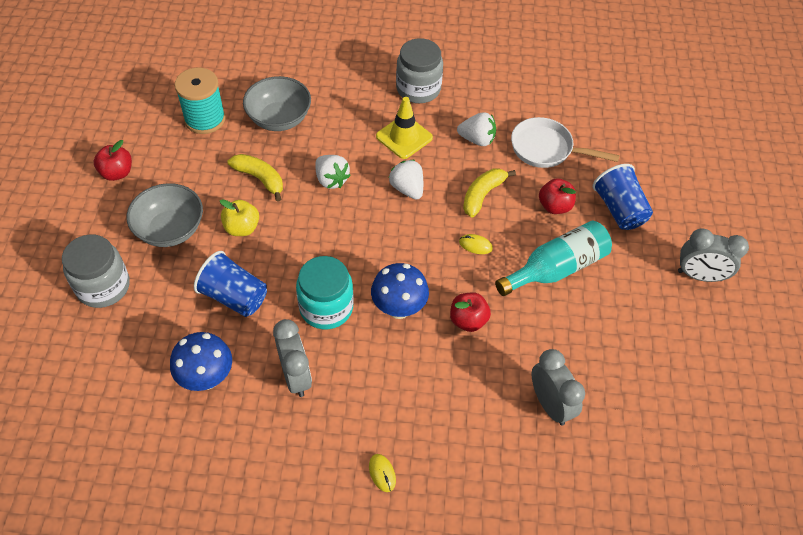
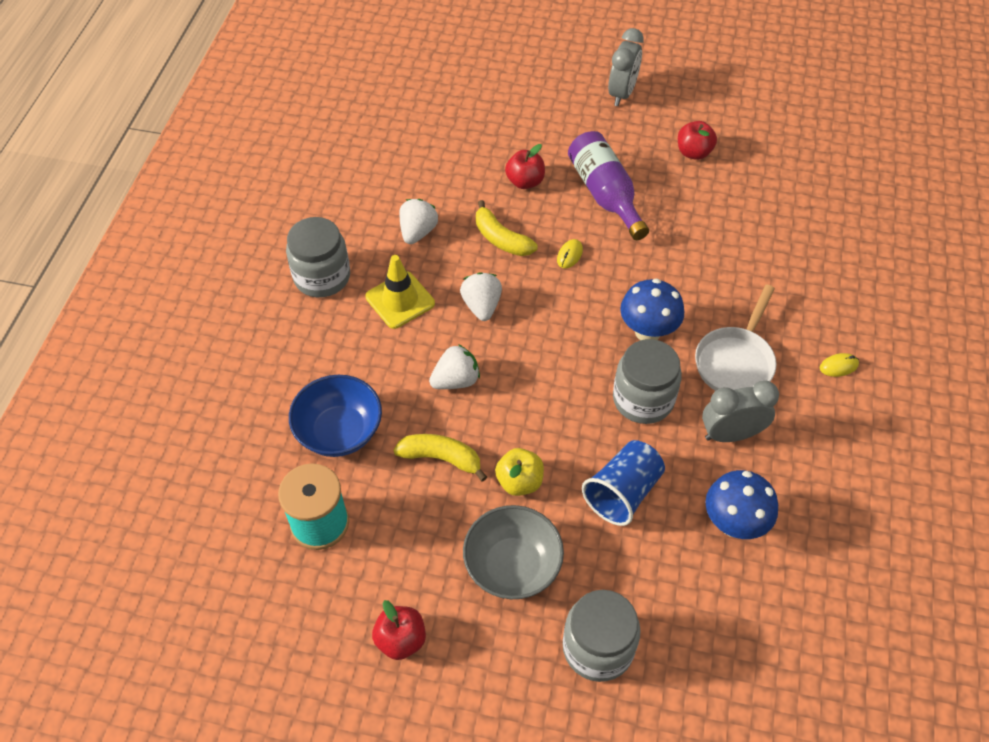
camera: 80 degrees left, 0 degrees up
yellow banana [228,154,283,202] -> yellow banana turned 60 degrees clockwise [393,434,487,482]
grey bowl [243,76,311,131] -> blue bowl [289,375,382,457]
turquoise jar [296,256,354,329] -> grey jar [613,339,682,424]
white strawberry [389,160,423,200] -> white strawberry turned 105 degrees clockwise [460,272,502,321]
red apple [450,292,491,332] -> red apple moved to [678,121,717,160]
turquoise bottle [495,221,612,296] -> purple bottle [568,131,649,240]
white pan [511,117,620,168] -> white pan moved to [695,284,776,391]
grey clock [532,349,585,425] -> none
blue cup [593,164,653,230] -> none

